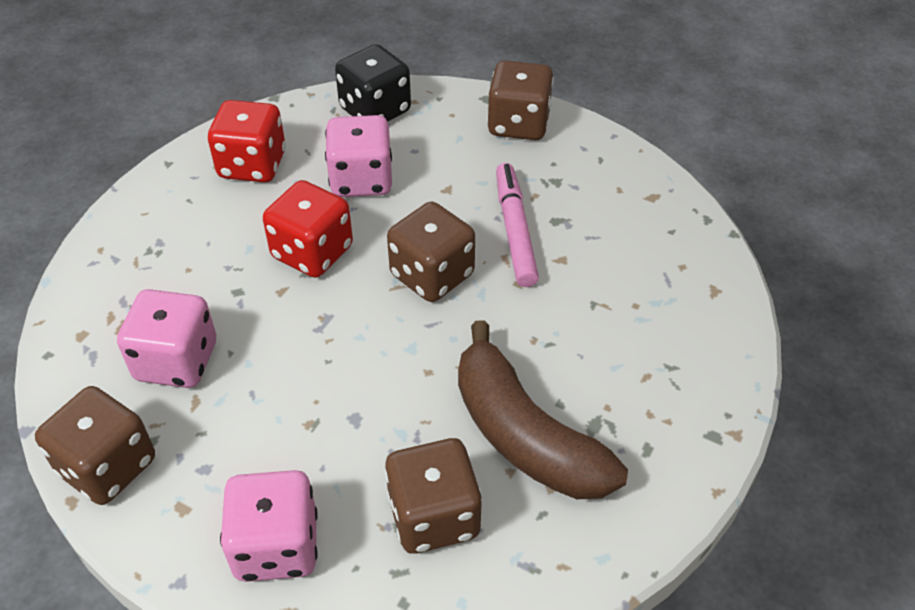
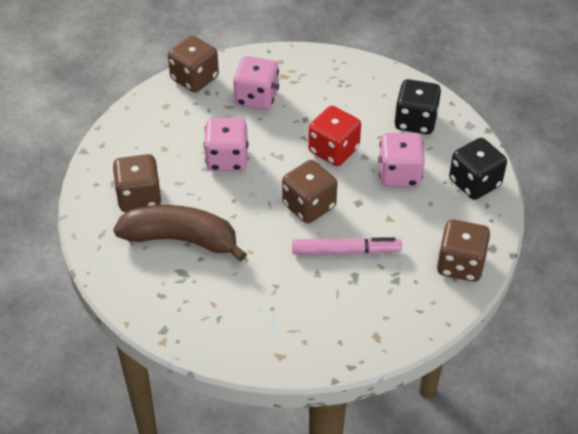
camera: 95 degrees right, 0 degrees up
red dice [208,100,286,182] -> black dice [394,79,441,134]
pink dice [220,470,318,582] -> pink dice moved to [204,118,248,171]
brown banana [458,320,628,499] -> brown banana turned 45 degrees clockwise [113,205,247,262]

